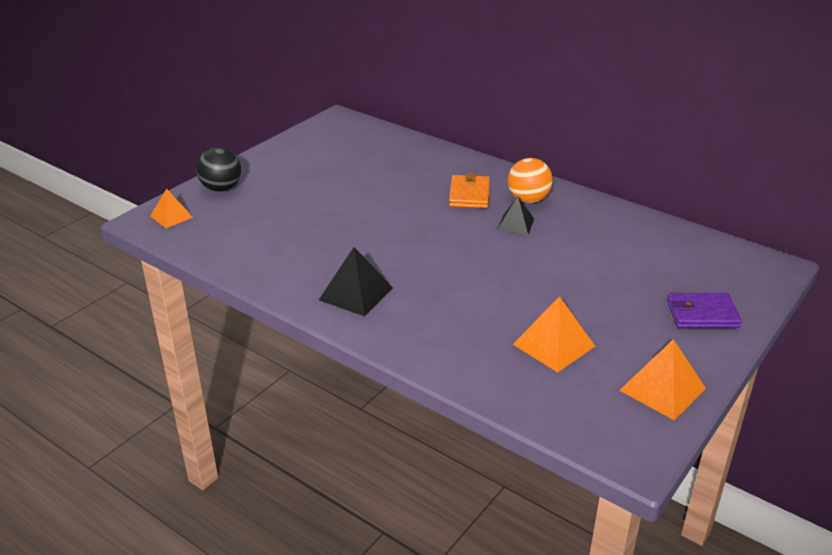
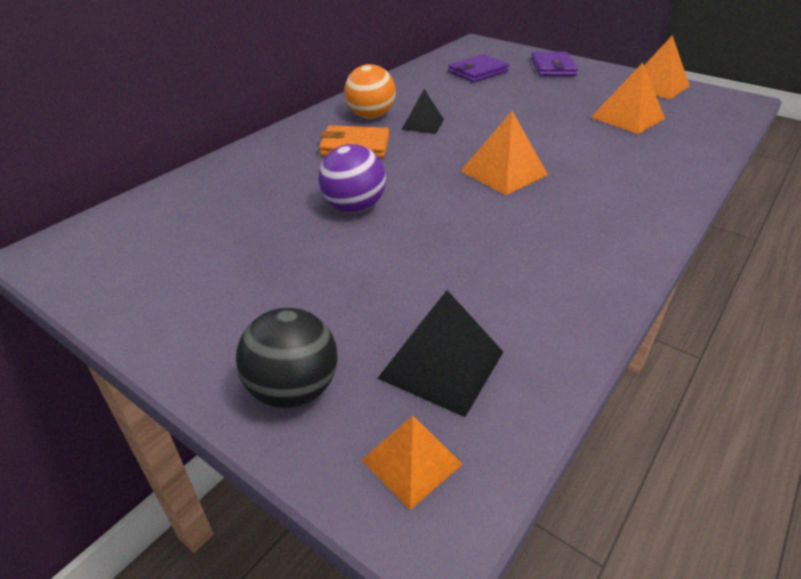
camera: 90 degrees left, 5 degrees up
black pyramid [319,247,393,316] -> black pyramid moved to [377,290,503,417]
none -> purple ball [319,144,386,213]
none -> purple wallet [448,54,509,82]
none -> orange pyramid [461,111,548,195]

